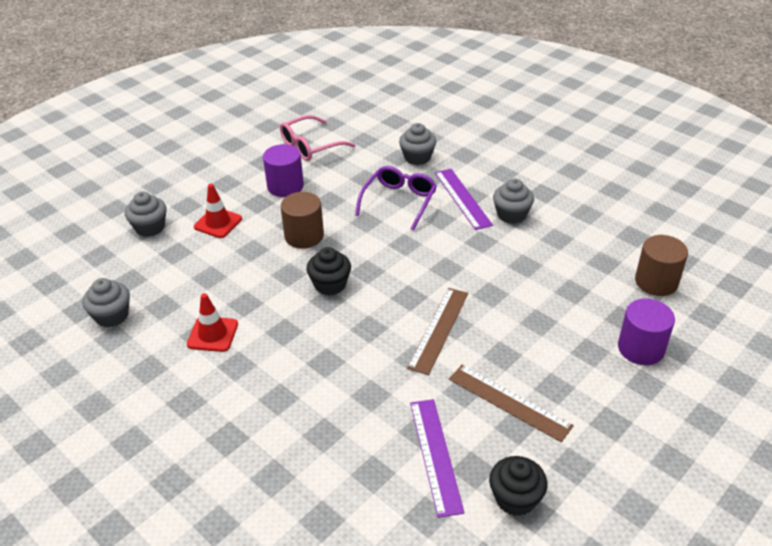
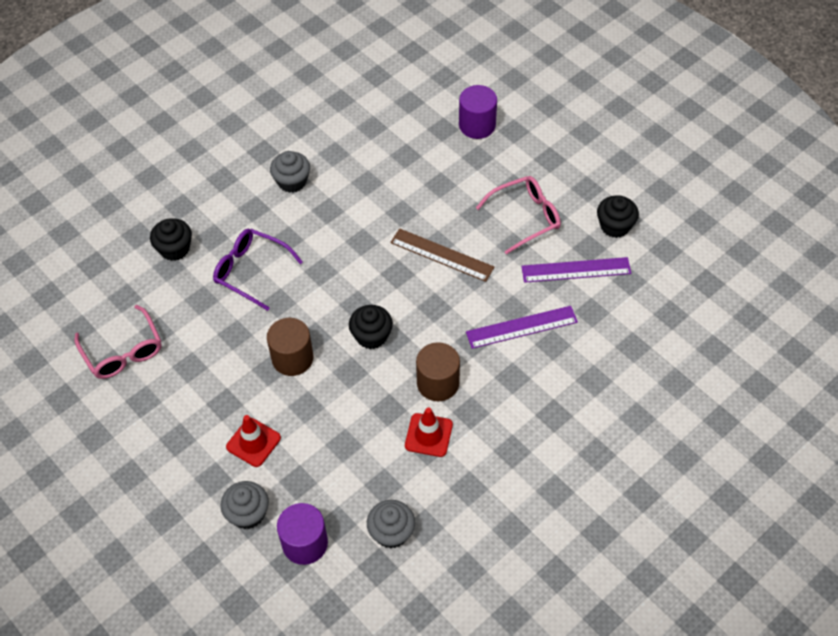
camera: 85 degrees left, 15 degrees up
purple cylinder [263,144,304,197] -> purple cylinder moved to [277,503,328,565]
grey cupcake [399,123,436,165] -> black cupcake [150,218,192,261]
purple ruler [435,169,493,230] -> purple ruler moved to [466,306,578,349]
brown ruler [449,365,574,442] -> pink glasses [476,176,561,254]
brown cylinder [635,235,688,296] -> brown cylinder moved to [416,342,460,401]

